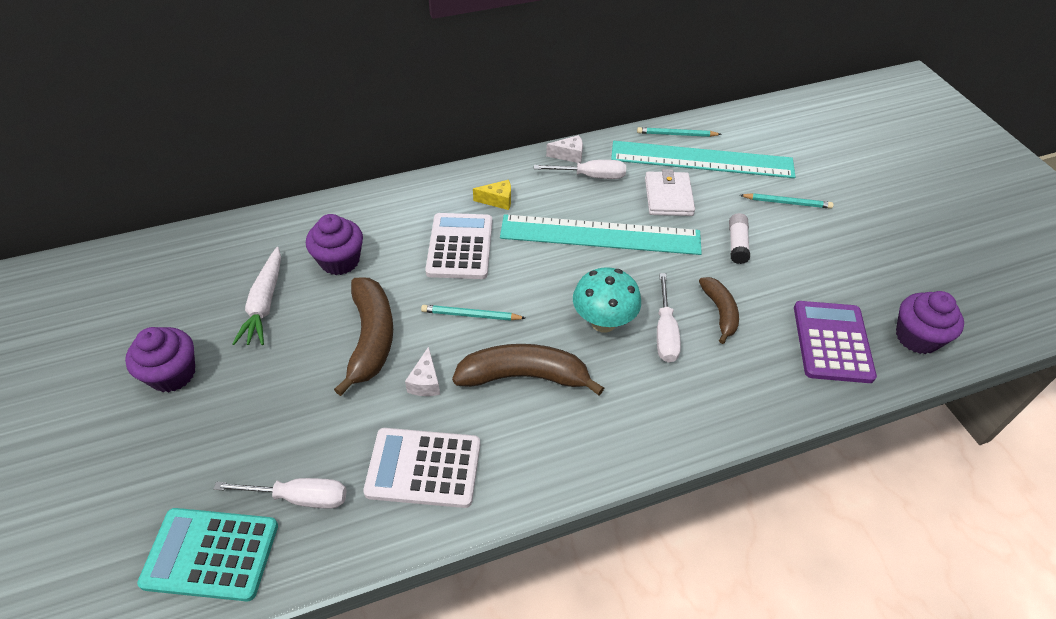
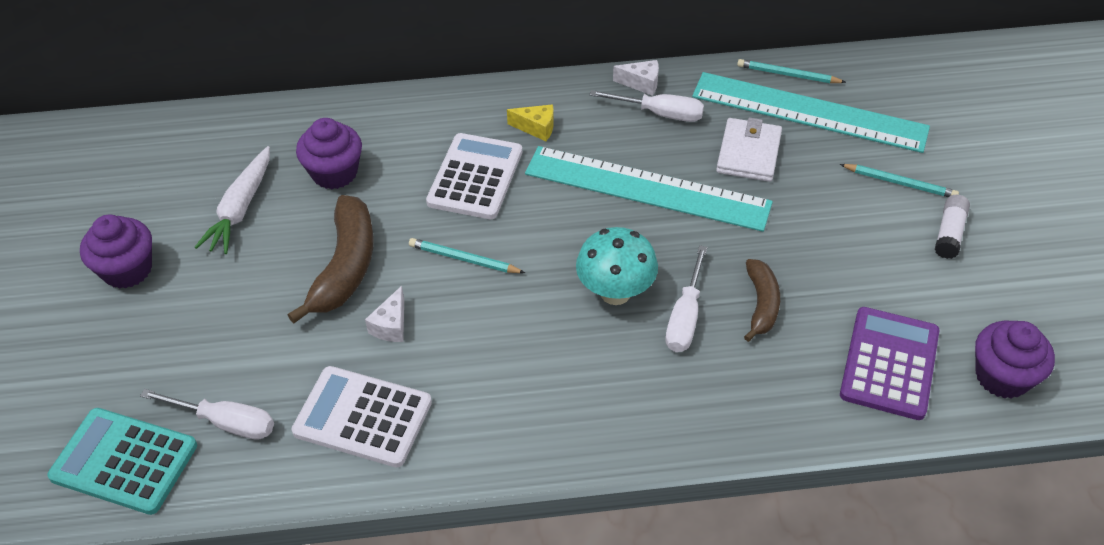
camera: 15 degrees right, 0 degrees up
brown banana [452,344,604,395] -> none
white glue stick [729,213,750,264] -> white glue stick moved to [934,195,970,259]

